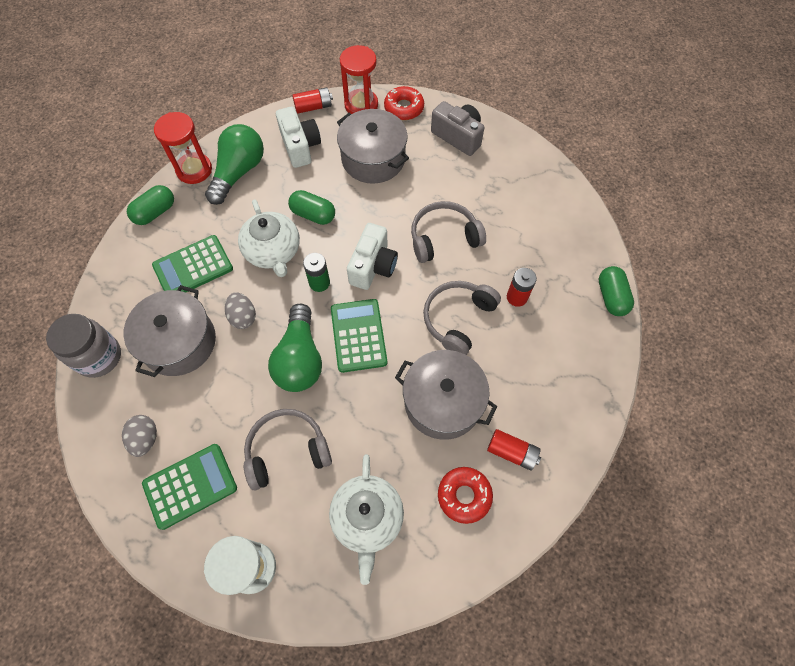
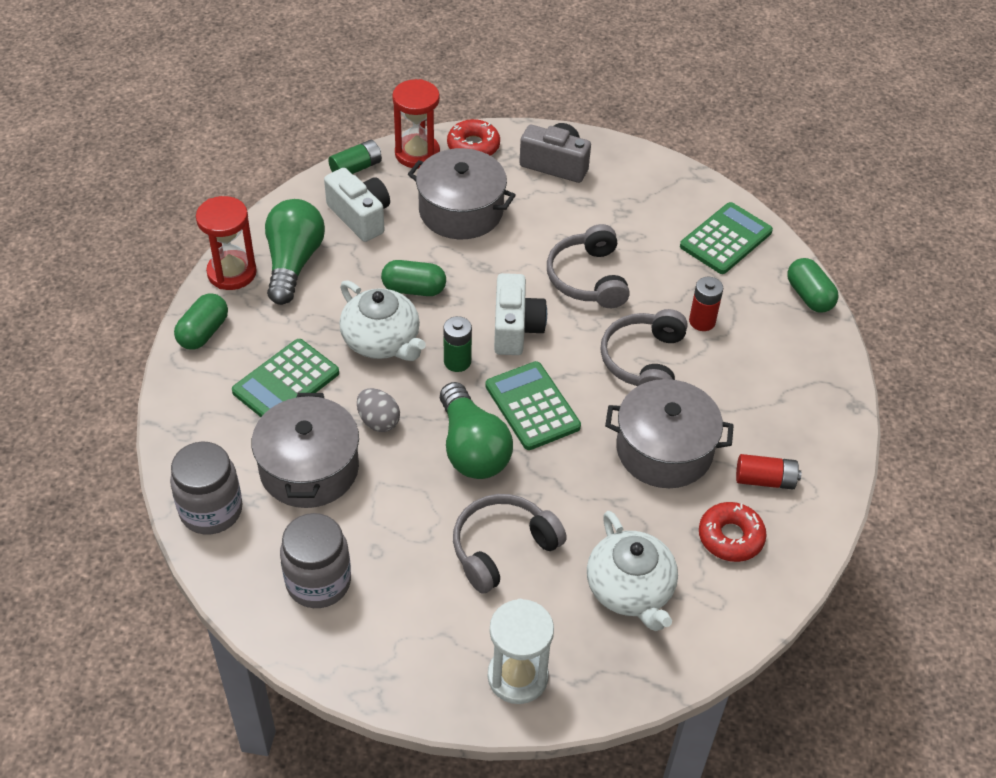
camera: 20 degrees left, 15 degrees down
grey egg [122,415,157,457] -> grey jar [280,513,351,608]
green calculator [142,444,237,530] -> green calculator moved to [680,202,773,274]
red battery [292,87,333,114] -> green battery [328,140,382,174]
grey headphones [411,201,486,263] -> grey headphones turned 60 degrees counterclockwise [547,224,630,308]

